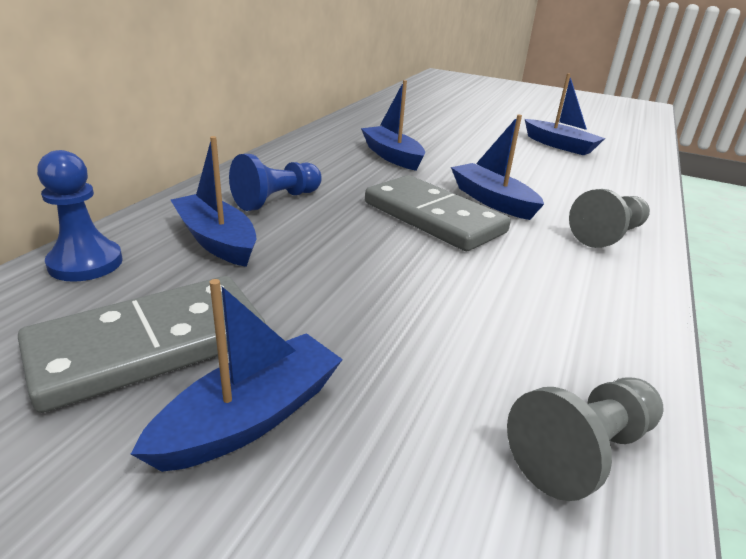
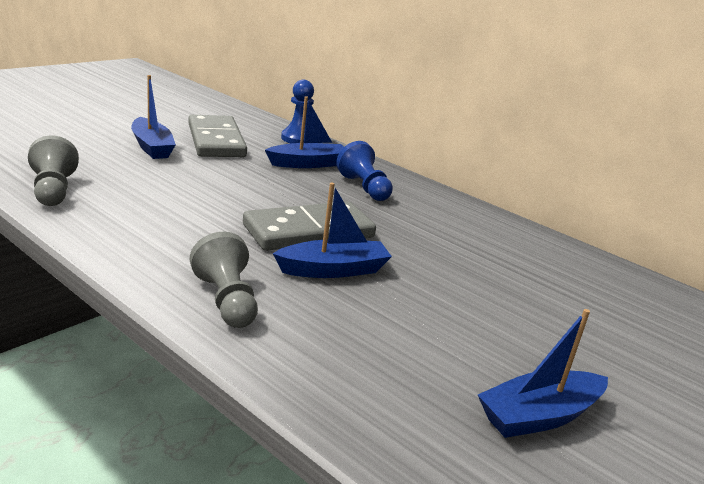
camera: 105 degrees right, 5 degrees down
blue boat [361,80,425,171] -> none

